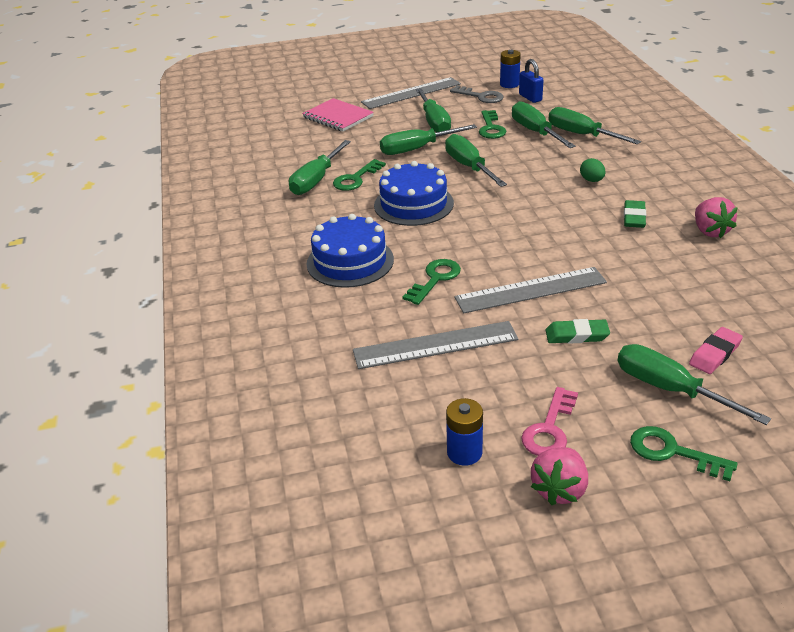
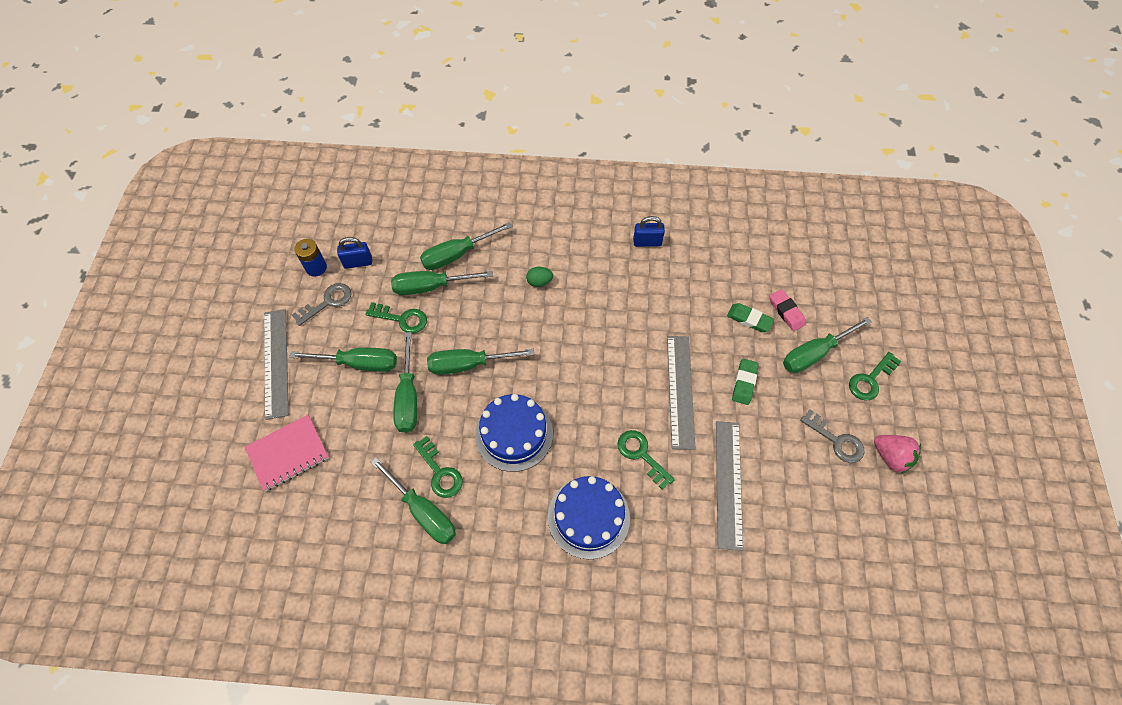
camera: 75 degrees left, 25 degrees up
blue battery [446,398,483,466] -> none
pink key [521,387,578,456] -> grey key [800,409,864,463]
green eraser [624,200,646,228] -> green eraser moved to [727,303,774,332]
pink strawberry [695,197,738,238] -> blue padlock [633,216,665,247]

